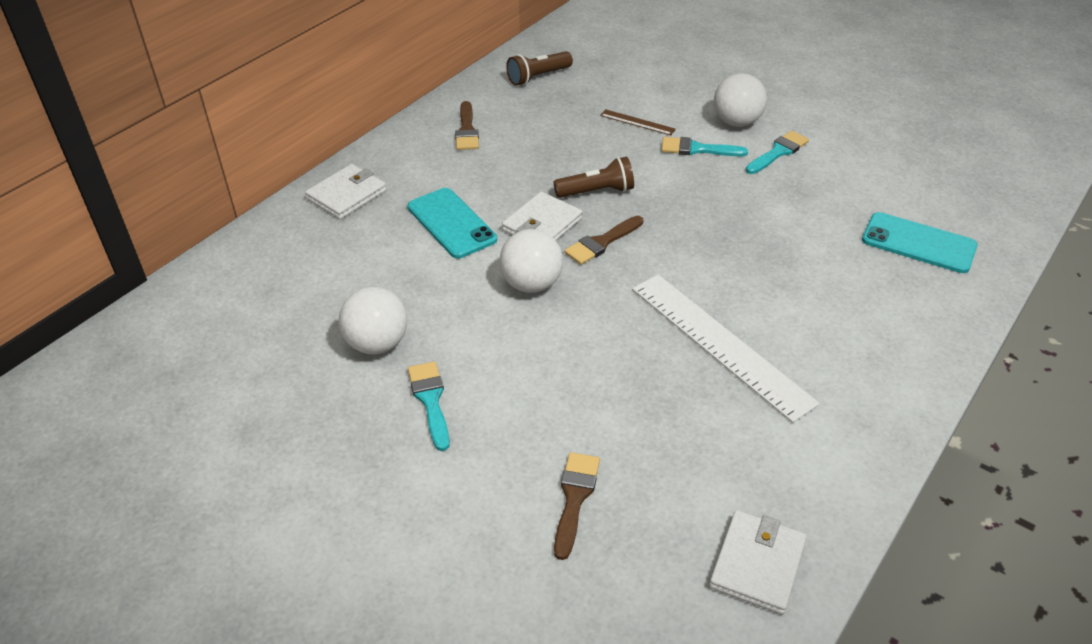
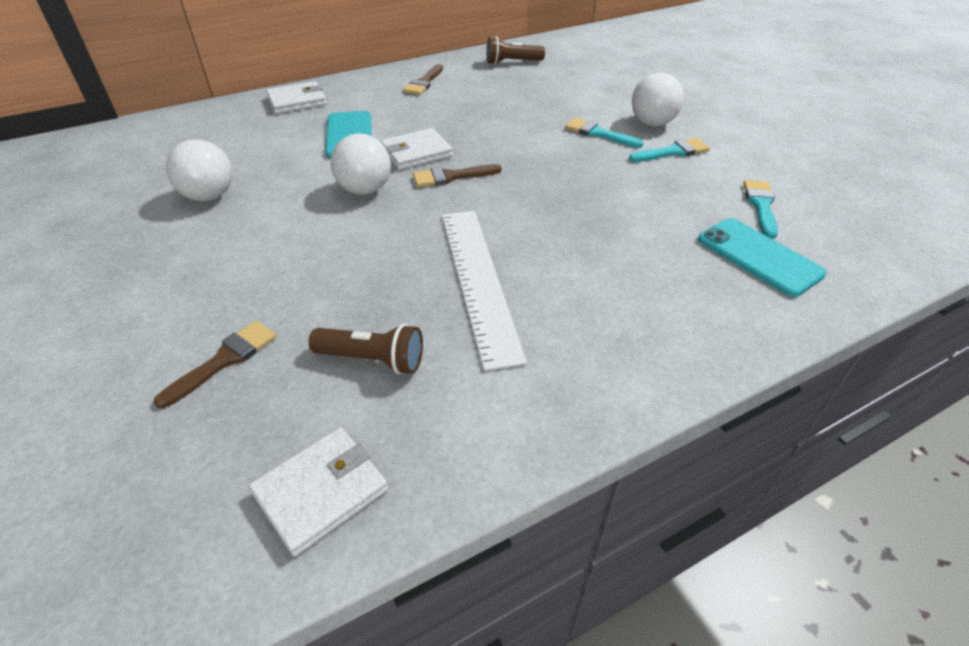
camera: 25 degrees right, 0 degrees up
turquoise brush [408,361,450,451] -> turquoise brush moved to [743,180,778,239]
brown flashlight [554,157,634,198] -> brown flashlight moved to [309,324,423,374]
brown ruler [600,109,676,136] -> none

